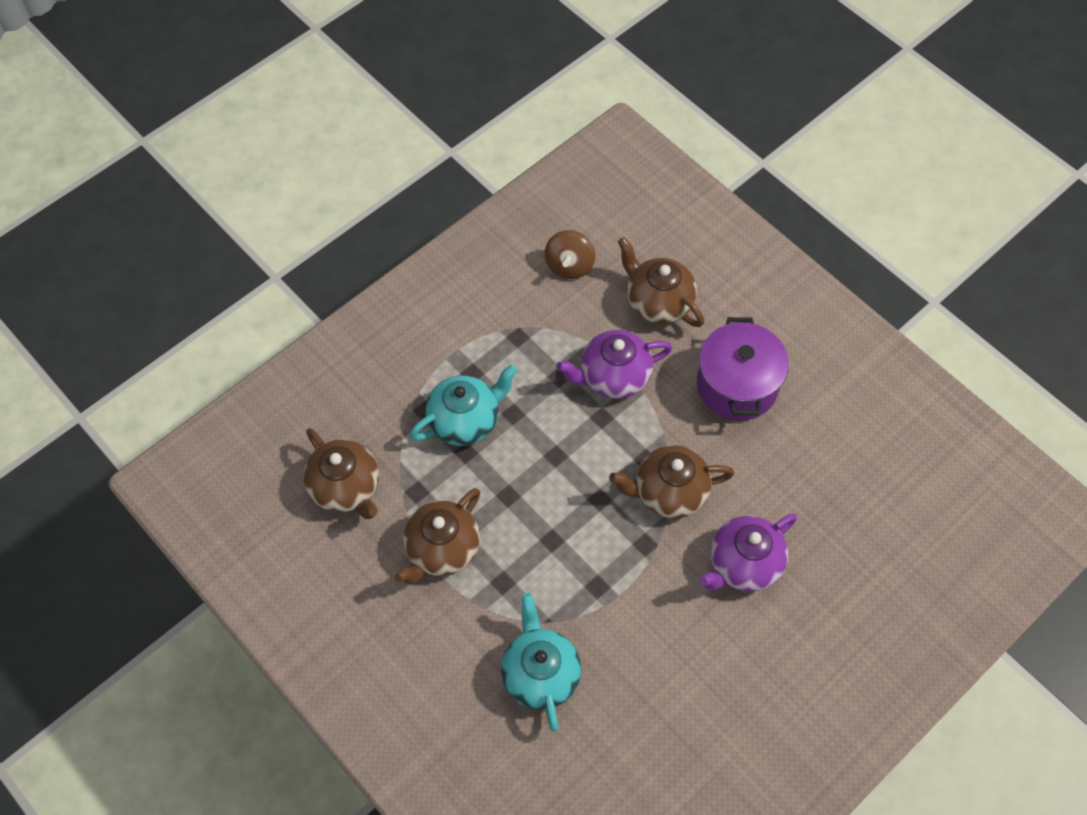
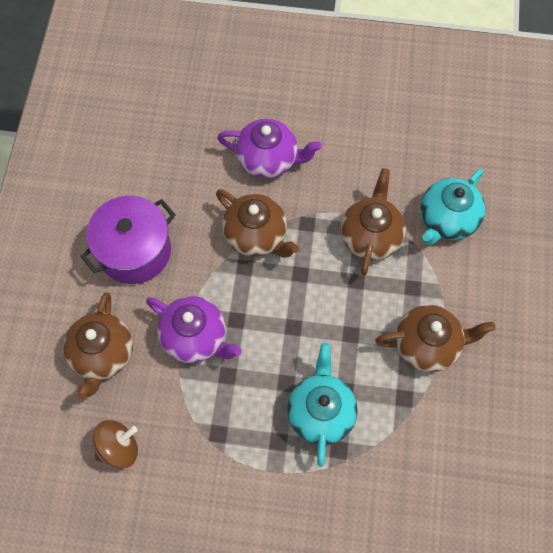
camera: 130 degrees left, 5 degrees up
brown teapot [304,428,379,519] -> brown teapot moved to [341,168,406,276]
turquoise teapot [410,364,518,446] -> turquoise teapot turned 75 degrees clockwise [287,343,358,467]

